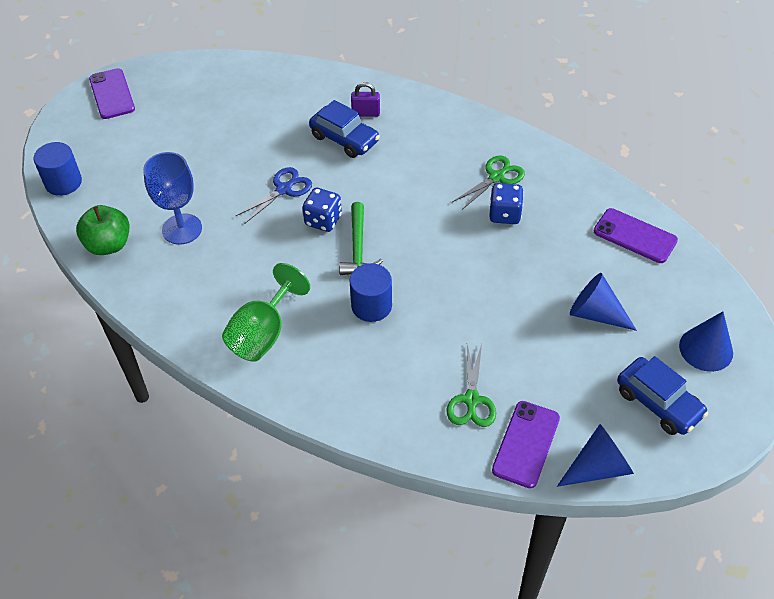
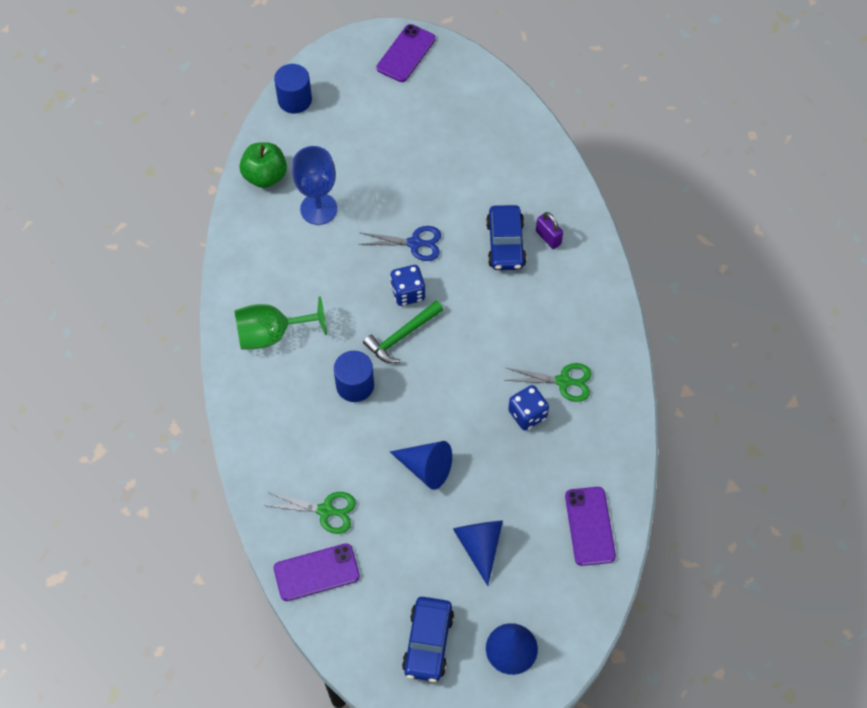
camera: 50 degrees right, 10 degrees up
green scissors [447,344,496,427] -> green scissors turned 135 degrees counterclockwise [264,492,356,534]
blue cone [557,424,634,487] -> blue cone moved to [390,441,452,490]

